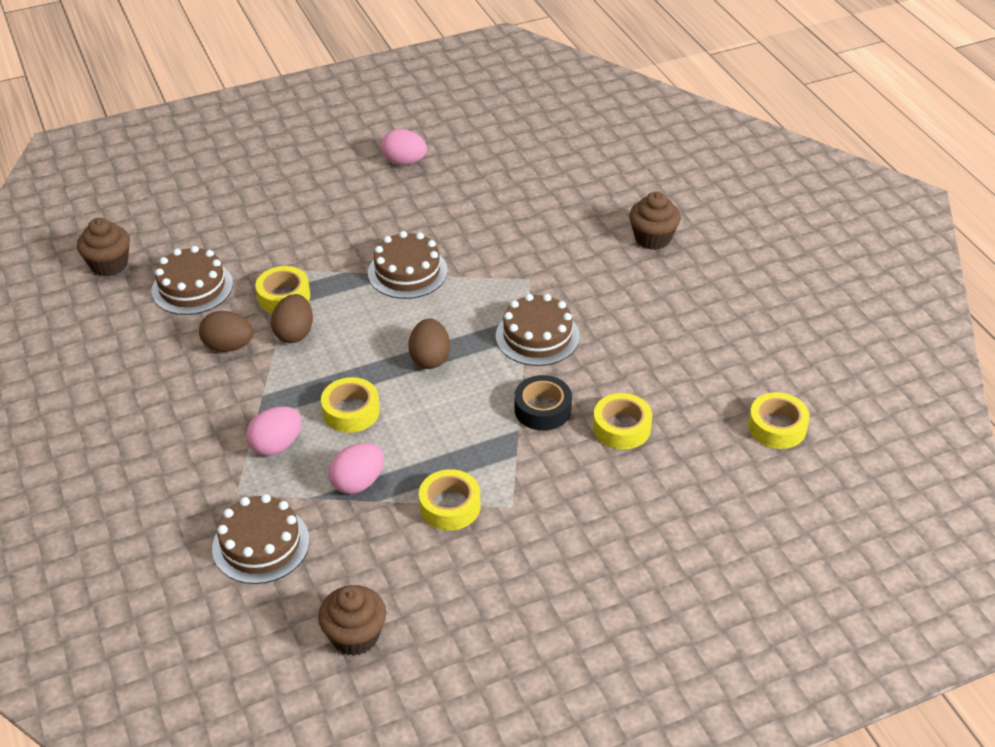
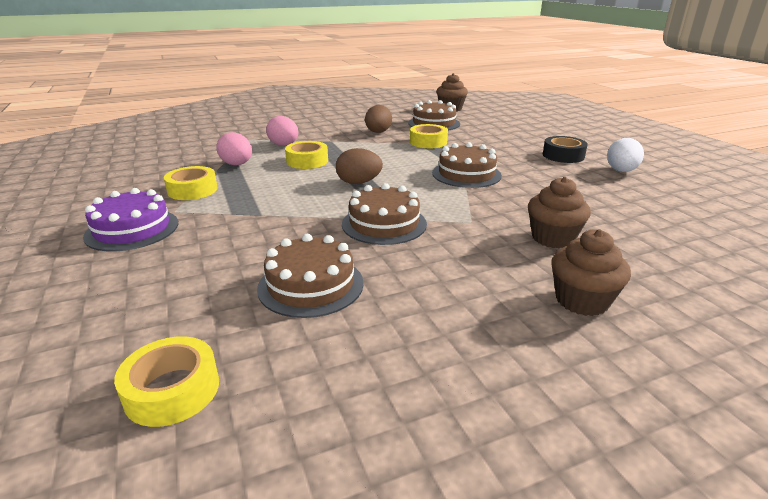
camera: 90 degrees right, 15 degrees down
brown cake [212,494,310,584] -> brown cake moved to [257,234,364,318]
brown egg [271,294,313,343] -> none
brown cupcake [318,585,386,656] -> brown cupcake moved to [528,177,591,248]
pink egg [381,129,427,165] -> white egg [607,138,644,172]
black tape [514,375,572,431] -> black tape moved to [543,136,588,163]
yellow tape [593,393,652,450] -> none
none -> purple cake [83,188,178,251]

